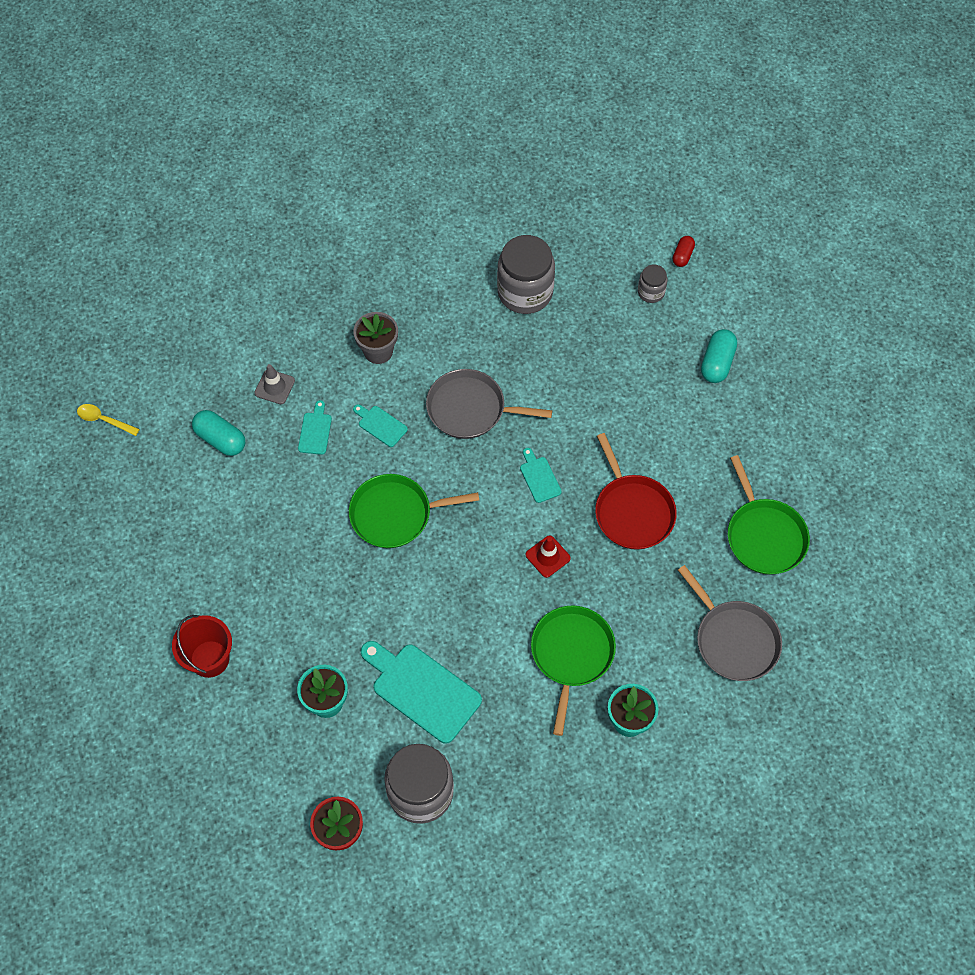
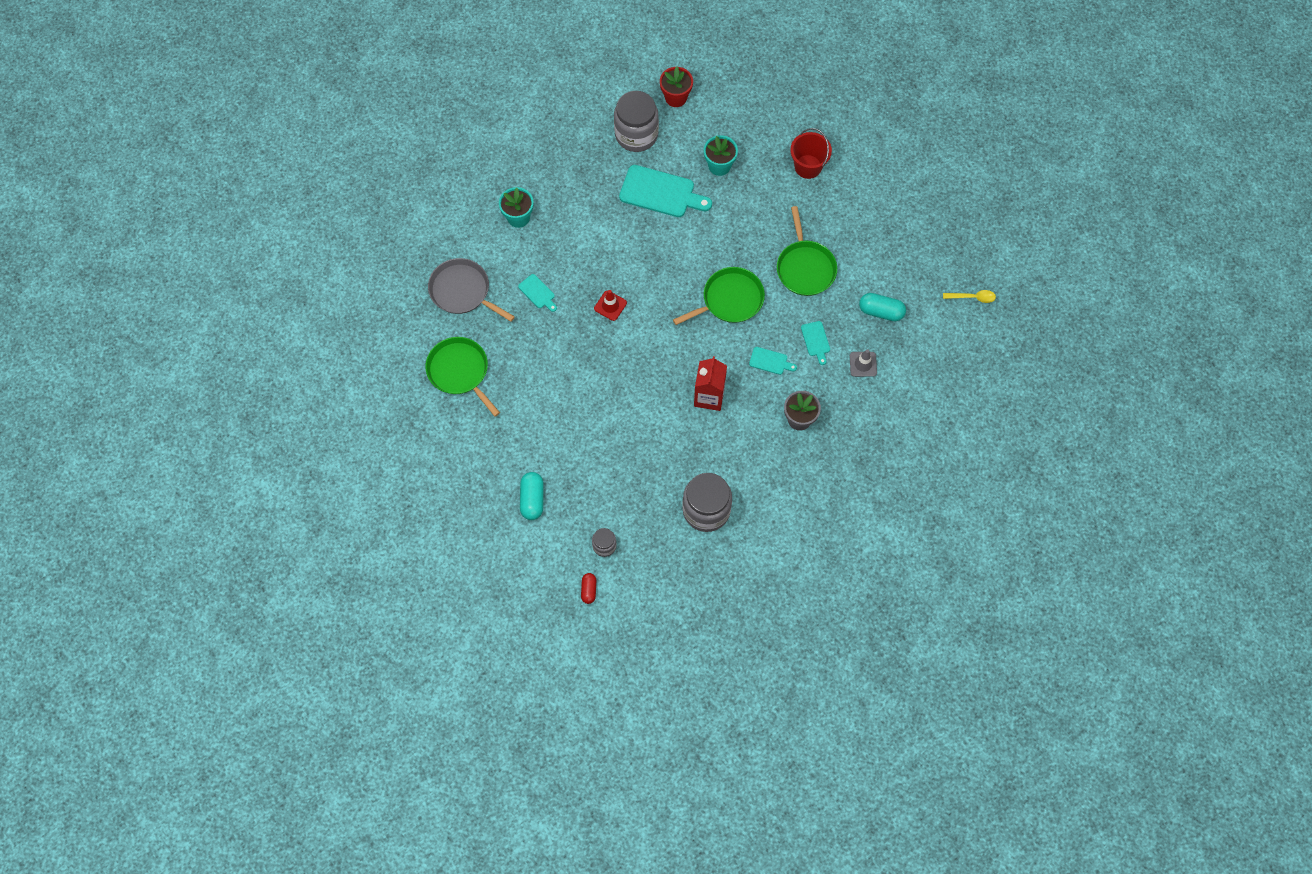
camera: 160 degrees right, 5 degrees up
grey pan [426,369,552,439] -> red carton [694,356,727,411]
turquoise cutting board [520,448,562,503] -> turquoise cutting board moved to [518,274,557,312]
green pan [531,606,616,736] -> green pan moved to [777,206,837,296]
red pan [595,433,677,550] -> none

